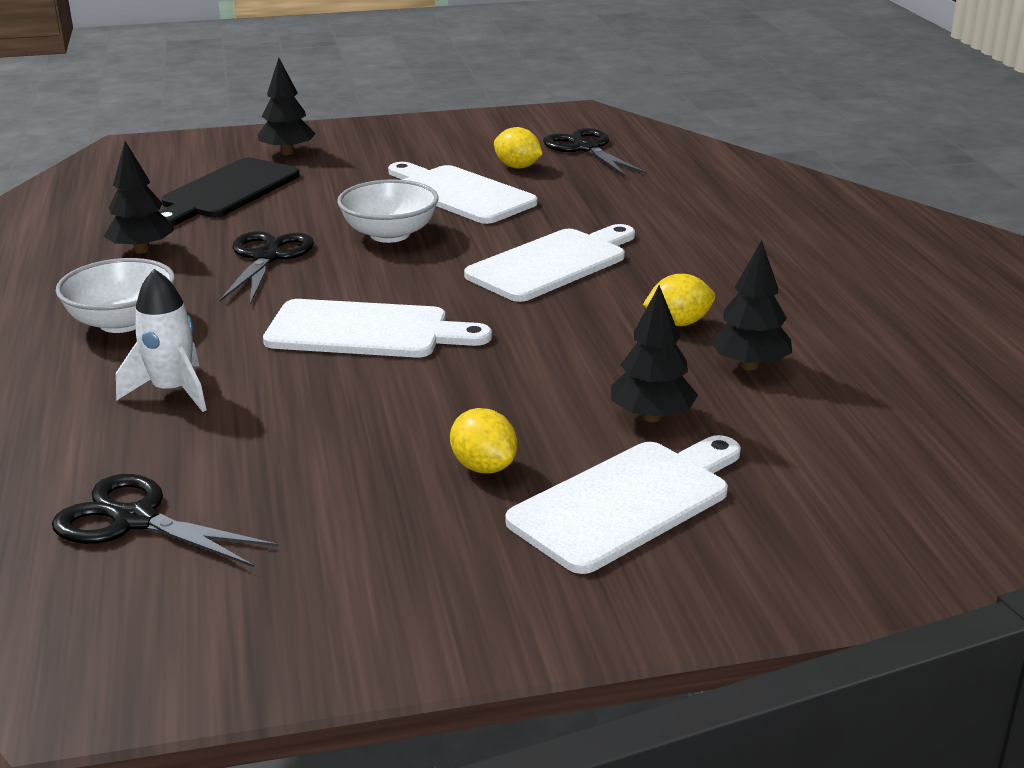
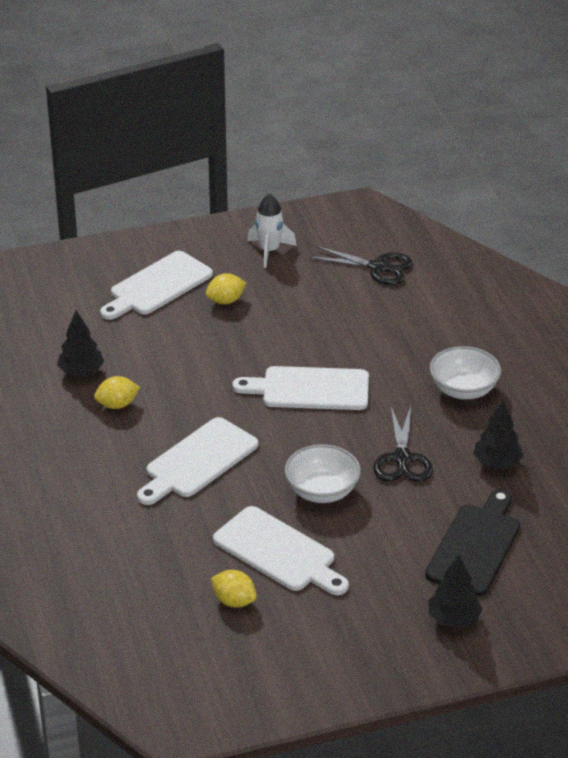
camera: 175 degrees right, 10 degrees up
white rocket [116,269,206,412] -> white rocket moved to [247,193,297,268]
yellow lemon [450,408,517,474] -> yellow lemon turned 75 degrees counterclockwise [206,273,246,304]
black scissors [543,128,647,176] -> none
black tree [611,285,698,422] -> none

